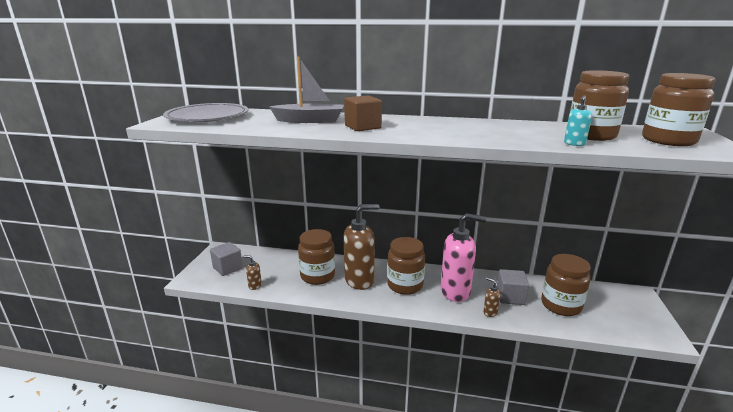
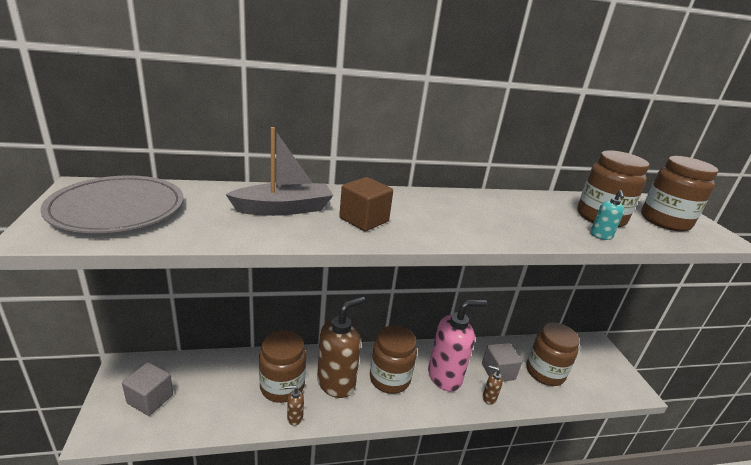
camera: 25 degrees left, 5 degrees up
brown soap dispenser [243,255,262,290] -> brown soap dispenser moved to [284,385,304,426]

